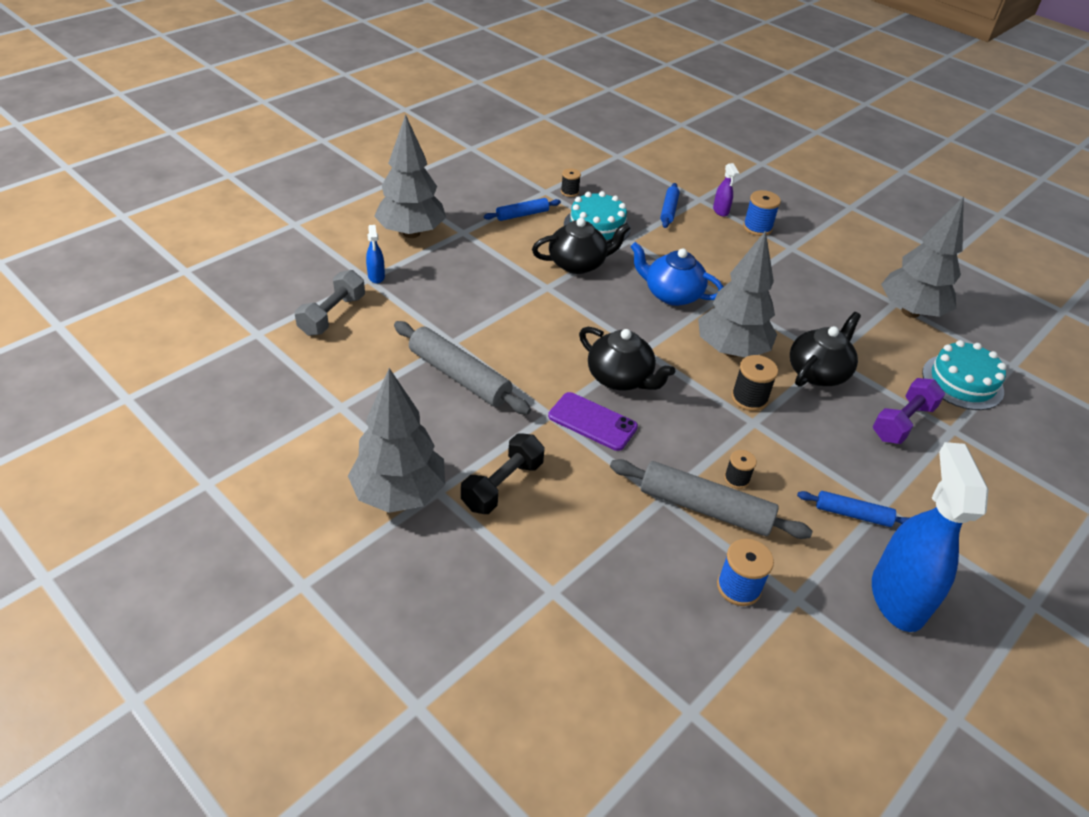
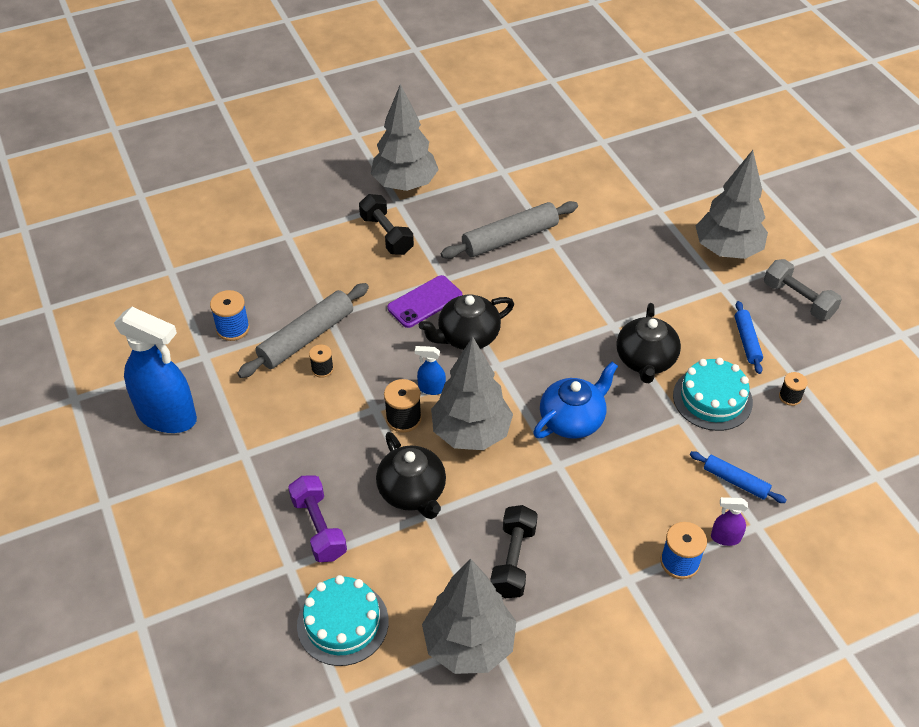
camera: 115 degrees right, 5 degrees up
grey dumbbell [295,270,365,336] -> grey dumbbell moved to [764,259,842,321]
blue spray bottle [366,225,385,284] -> blue spray bottle moved to [415,346,446,395]
blue rolling pin [797,491,909,527] -> none
none -> black dumbbell [490,505,538,598]

